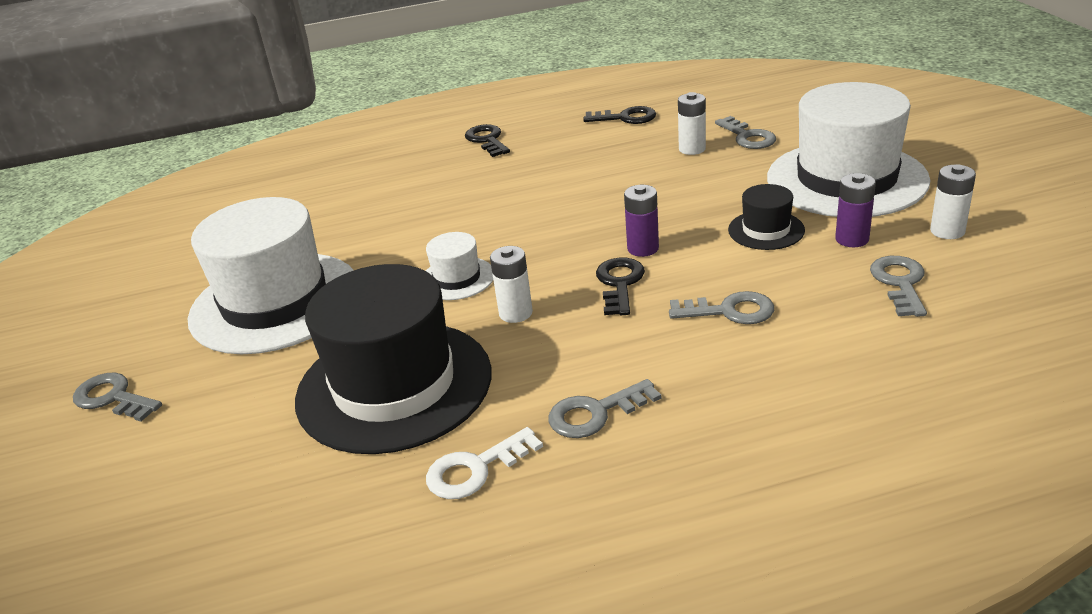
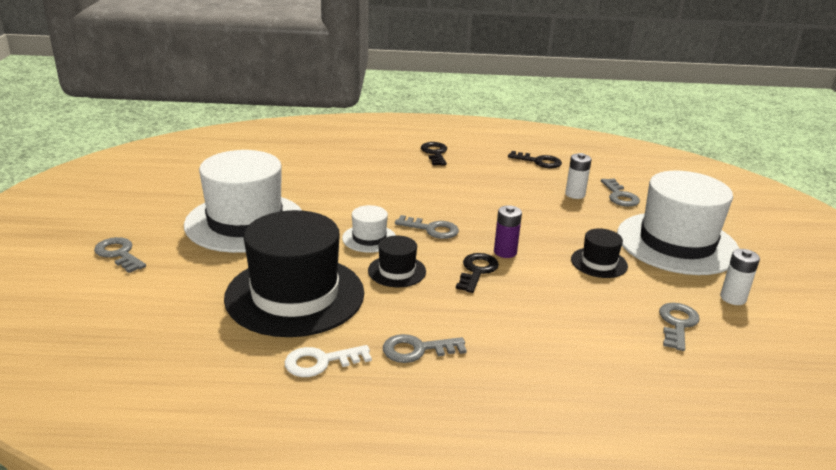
camera: 10 degrees right, 5 degrees down
white battery [490,246,533,323] -> black hat [368,236,426,287]
grey key [669,291,774,324] -> grey key moved to [395,215,459,239]
purple battery [835,173,876,247] -> none

